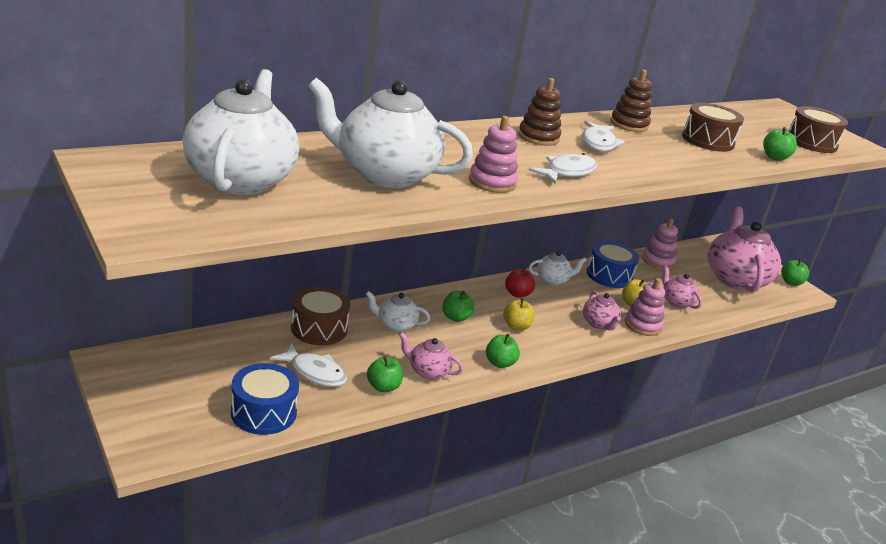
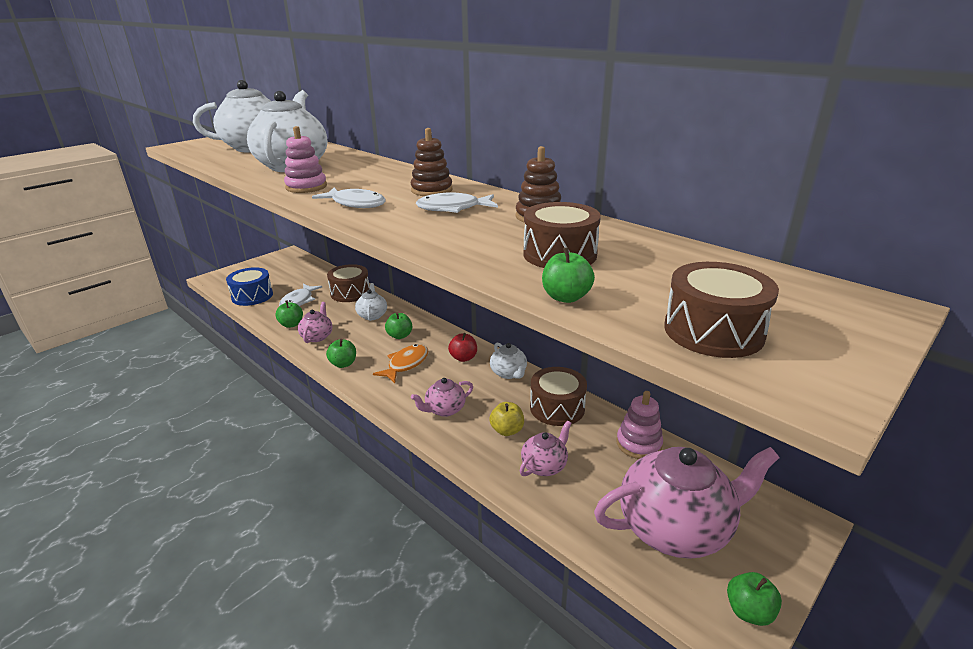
camera: 80 degrees right, 0 degrees up
yellow apple [503,298,535,331] -> orange fish [373,344,429,383]
blue drum [587,241,639,288] -> brown drum [530,367,587,426]
pink stacking toy [625,278,665,336] -> none

